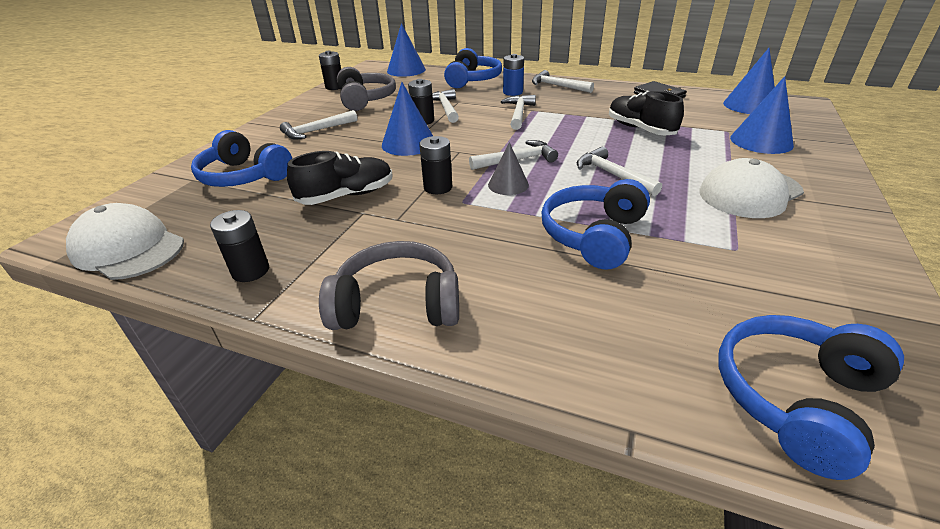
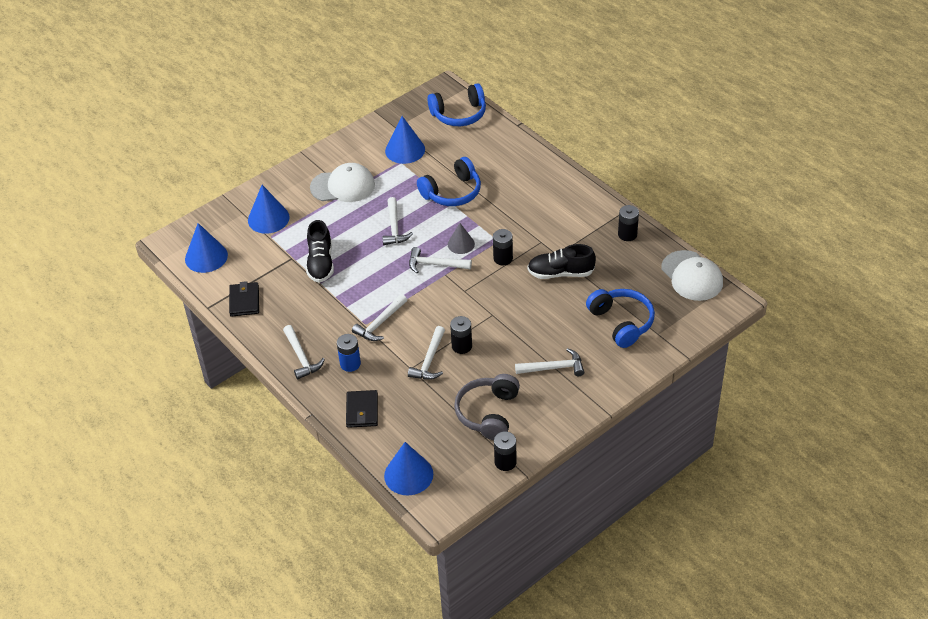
camera: 150 degrees left, 10 degrees up
grey headphones [319,241,459,330] -> none
blue cone [382,82,433,156] -> blue cone moved to [385,116,425,164]
blue headphones [444,48,502,88] -> black wallet [346,390,378,428]

